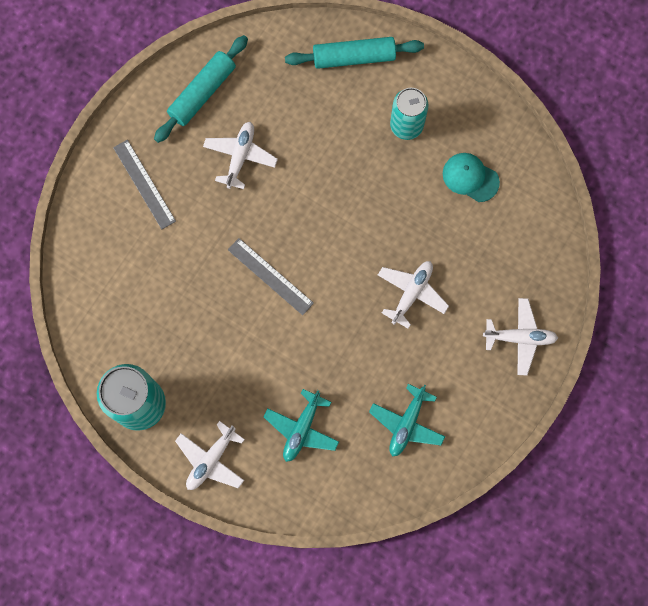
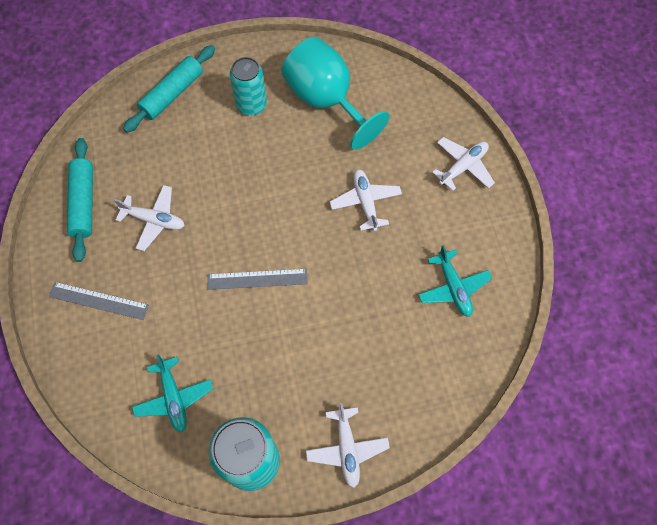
camera: 45 degrees left, 10 degrees down
white plane [203,122,278,189] -> white plane turned 135 degrees clockwise [114,185,185,251]
turquoise plane [264,389,339,462] -> turquoise plane moved to [132,354,213,432]
turquoise cap [443,153,500,202] -> turquoise goblet [282,37,390,150]

